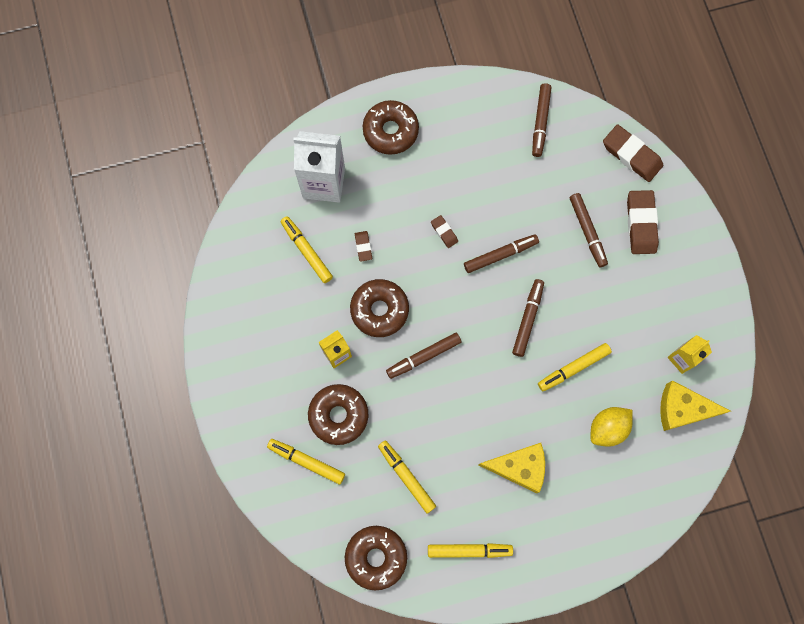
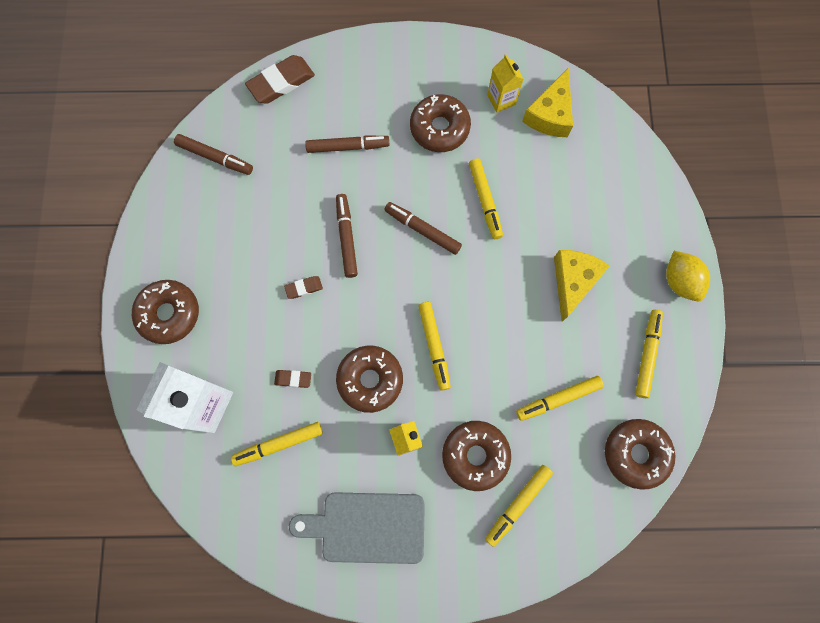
camera: 75 degrees left, 0 degrees up
brown marker [386,333,461,379] -> yellow marker [418,302,451,391]
yellow lemon [591,407,633,447] -> yellow lemon moved to [666,251,710,301]
brown eraser [627,190,659,254] -> none
none -> grey cutting board [289,492,425,564]
none -> brown donut [410,94,471,152]

